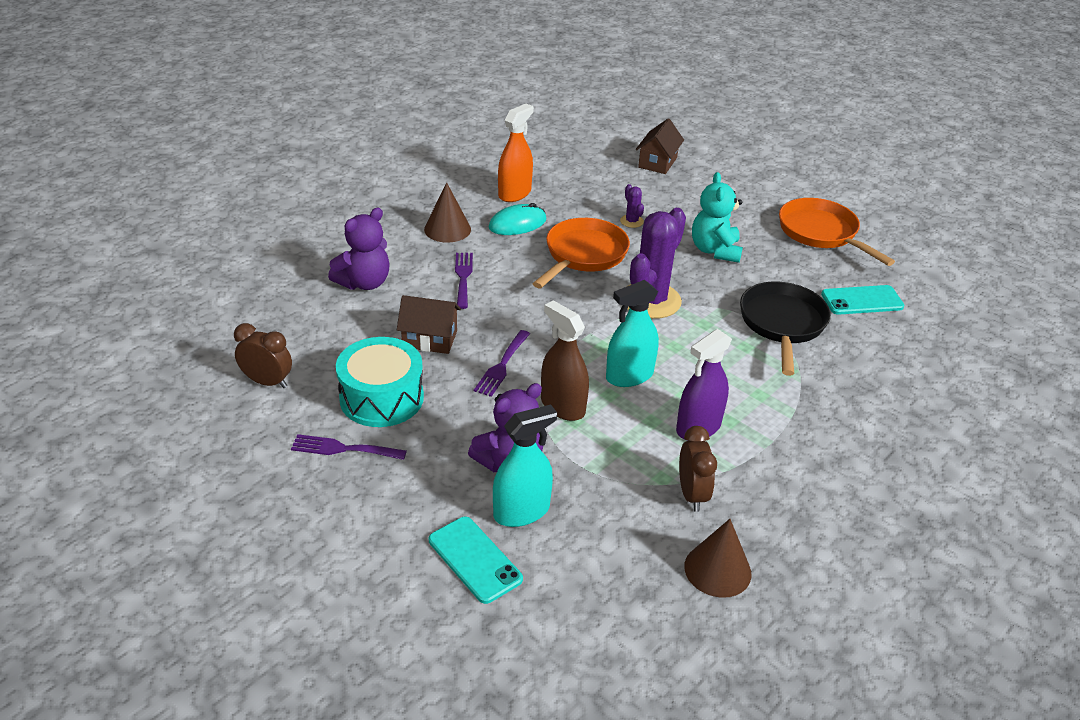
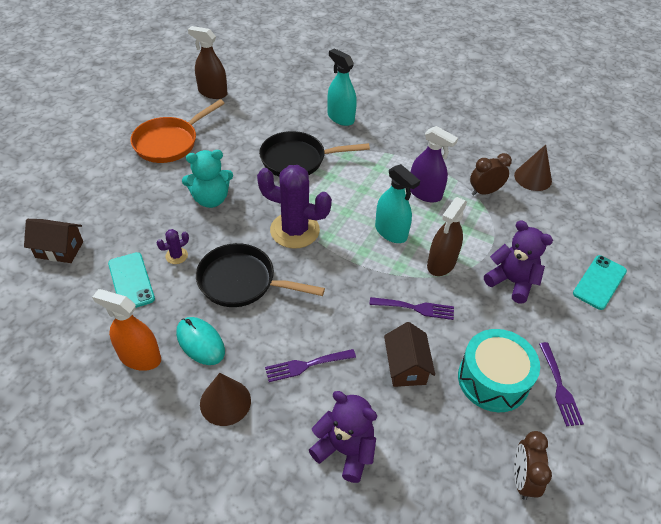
camera: 105 degrees left, 10 degrees up
turquoise spray bottle [493,404,557,527] -> turquoise spray bottle moved to [327,48,357,126]
orange pan [533,218,630,288] -> black pan [196,243,325,307]
turquoise phone [821,285,904,315] -> turquoise phone moved to [108,252,155,308]
none -> brown spray bottle [188,26,227,99]

